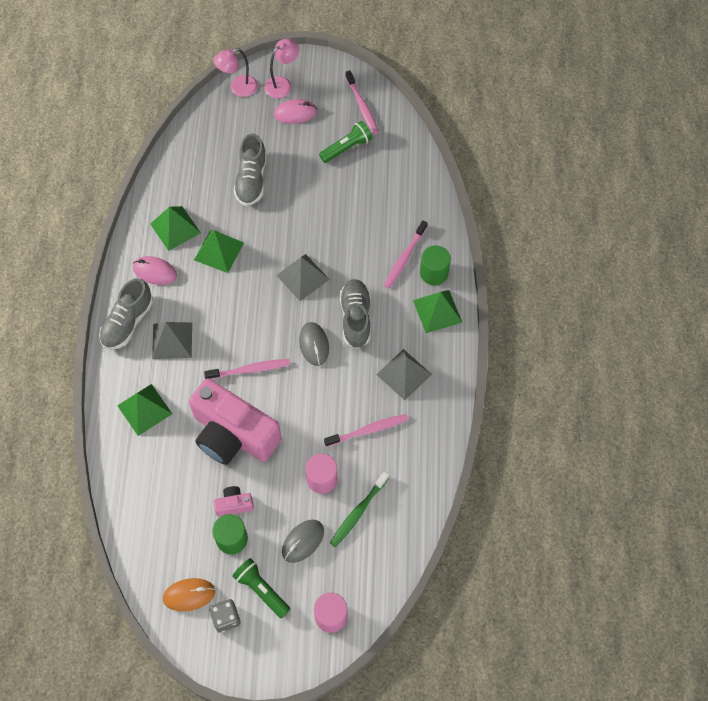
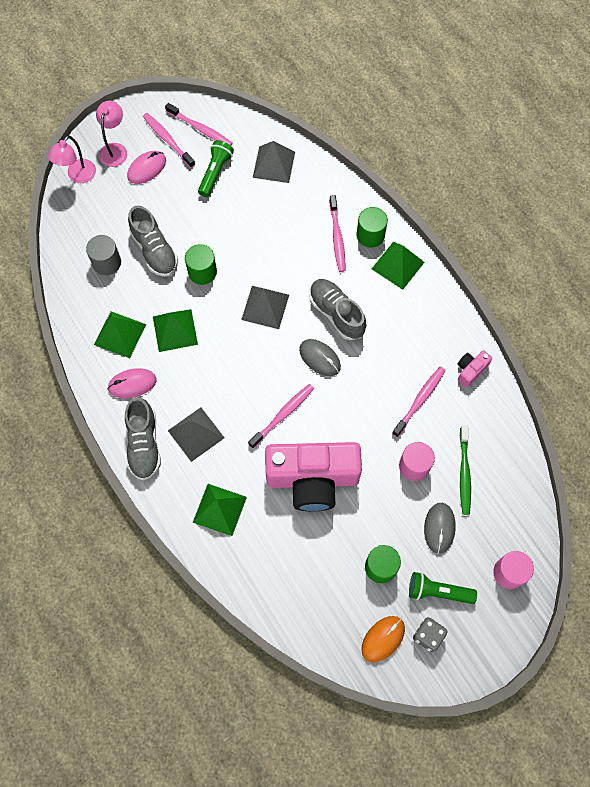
camera: 35 degrees left, 5 degrees up
pink camera [214,486,254,517] -> pink camera moved to [457,350,492,387]
grey pyramid [376,349,432,400] -> grey pyramid moved to [253,141,295,183]
none -> grey cylinder [86,235,121,275]
none -> pink toothbrush [143,113,195,168]
none -> green cylinder [185,244,217,285]

